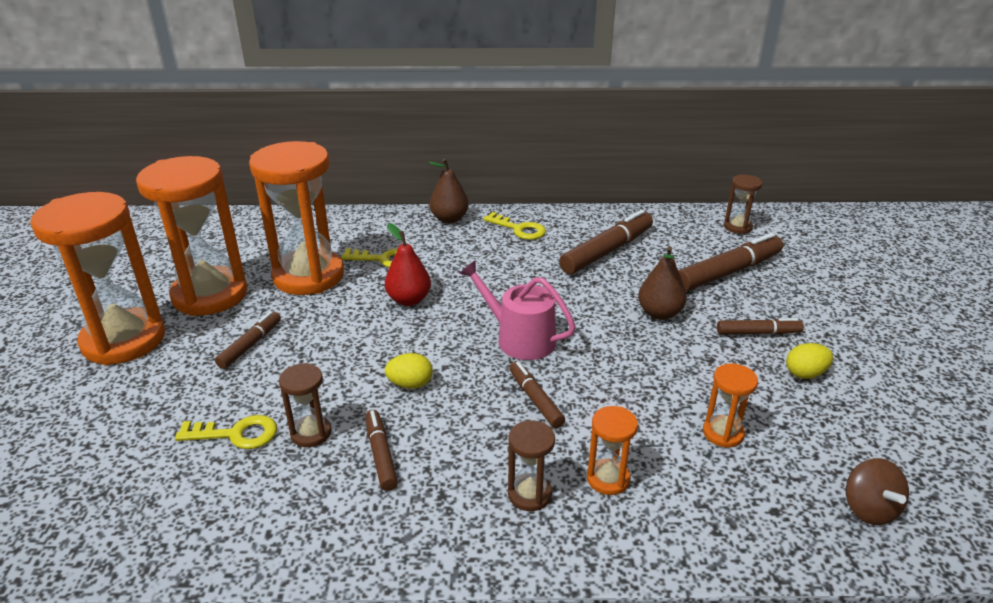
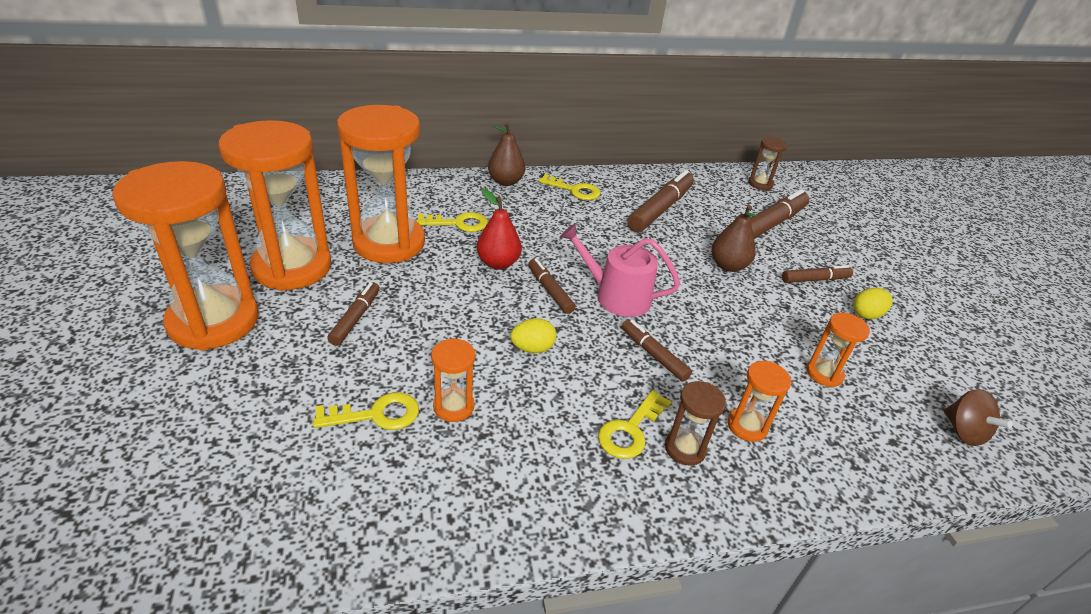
camera: 15 degrees left, 5 degrees up
brown hourglass [279,363,332,447] -> orange hourglass [431,338,476,422]
brown marker [365,410,398,491] -> brown marker moved to [528,258,576,314]
none -> yellow key [598,390,671,459]

